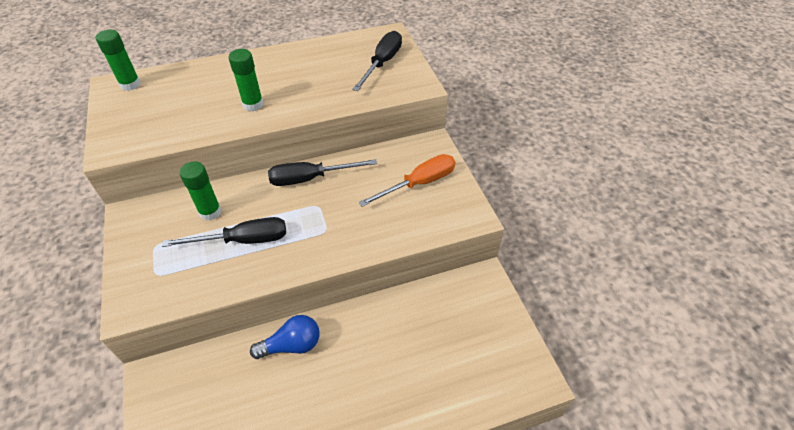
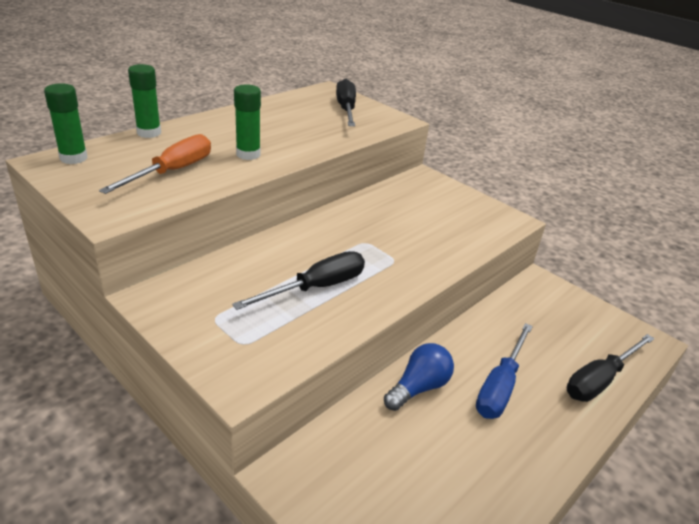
camera: 30 degrees left, 15 degrees down
green glue stick [180,161,221,221] -> green glue stick moved to [128,64,161,138]
black screwdriver [268,159,377,186] -> black screwdriver moved to [567,334,655,402]
orange screwdriver [359,154,455,207] -> orange screwdriver moved to [99,134,211,194]
none -> blue screwdriver [476,323,533,419]

